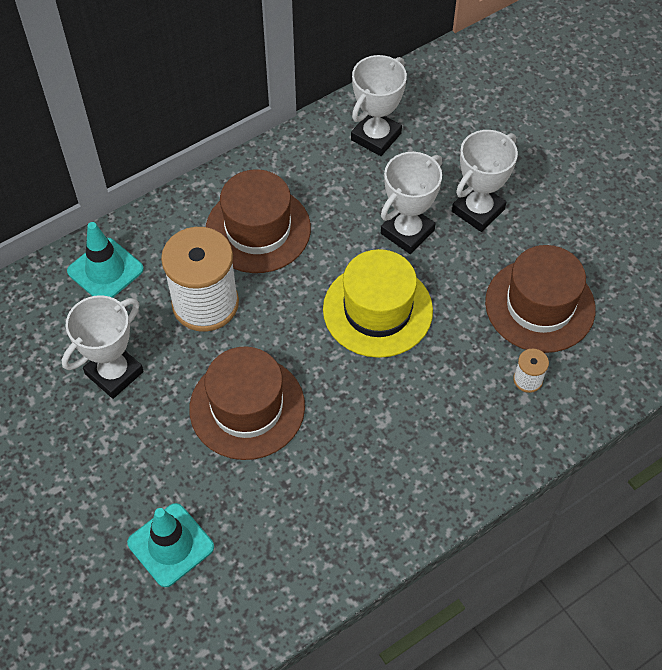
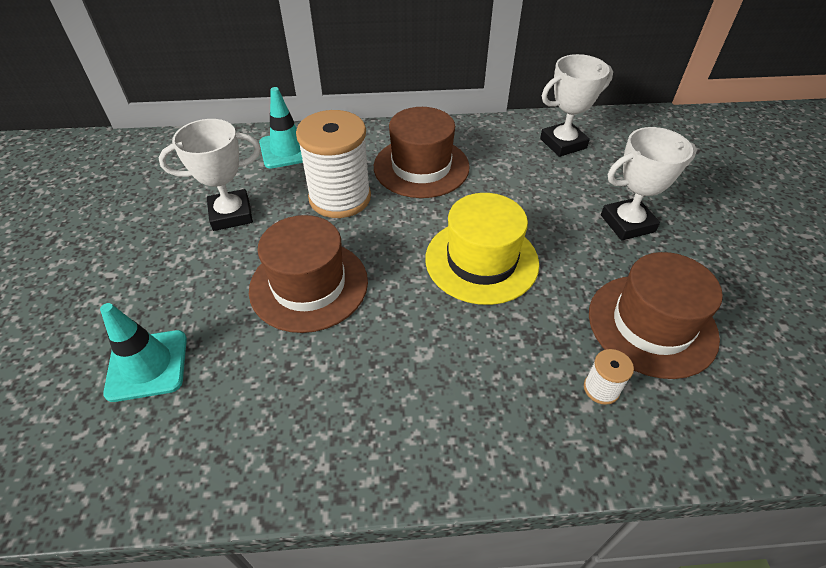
camera: 30 degrees right, 10 degrees down
white trophy [381,152,442,254] -> none

